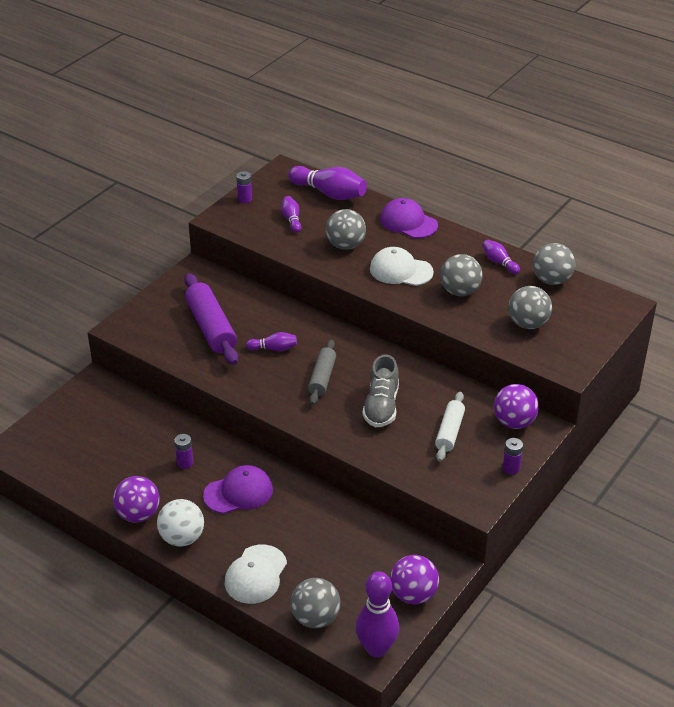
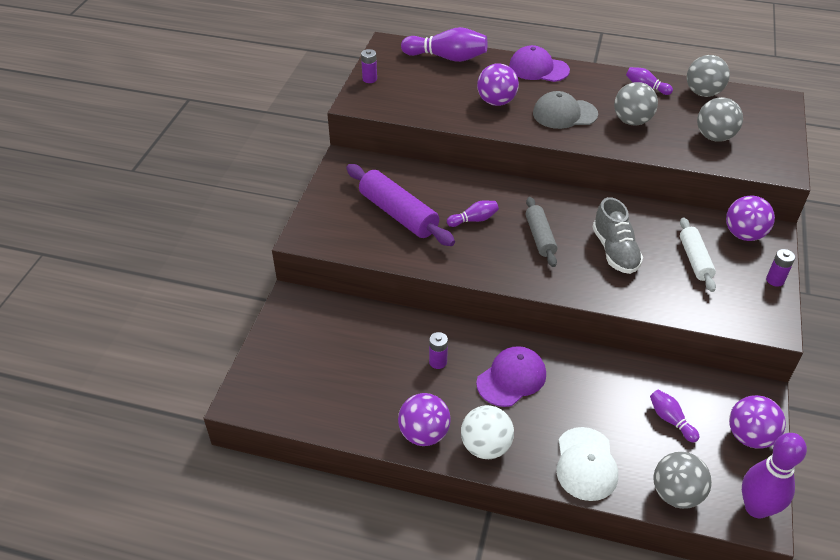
camera: 20 degrees left, 5 degrees up
purple bowling pin [281,196,301,233] -> purple bowling pin moved to [650,390,700,443]
grey ball [326,209,366,250] -> purple ball [477,63,519,106]
white cap [370,247,434,286] -> grey cap [533,91,598,129]

